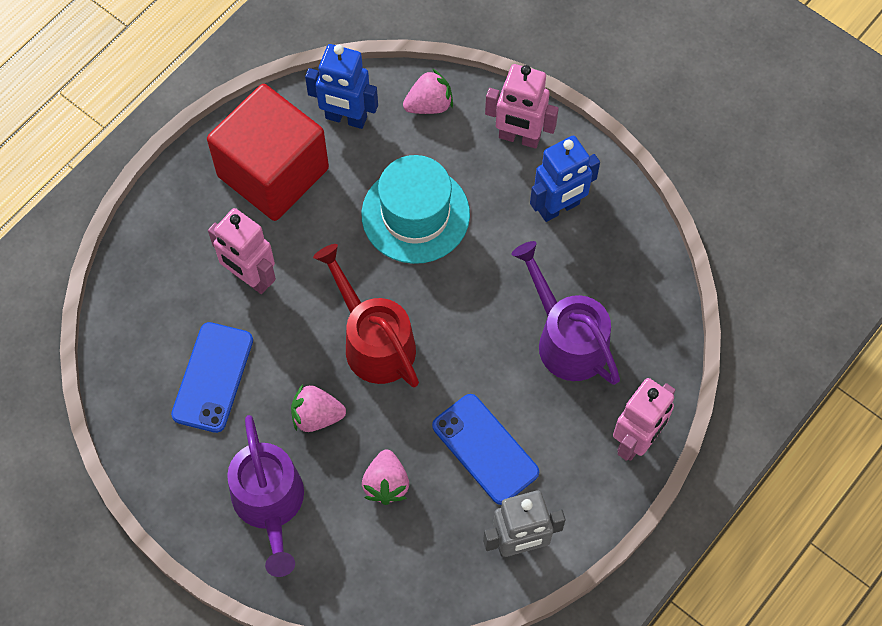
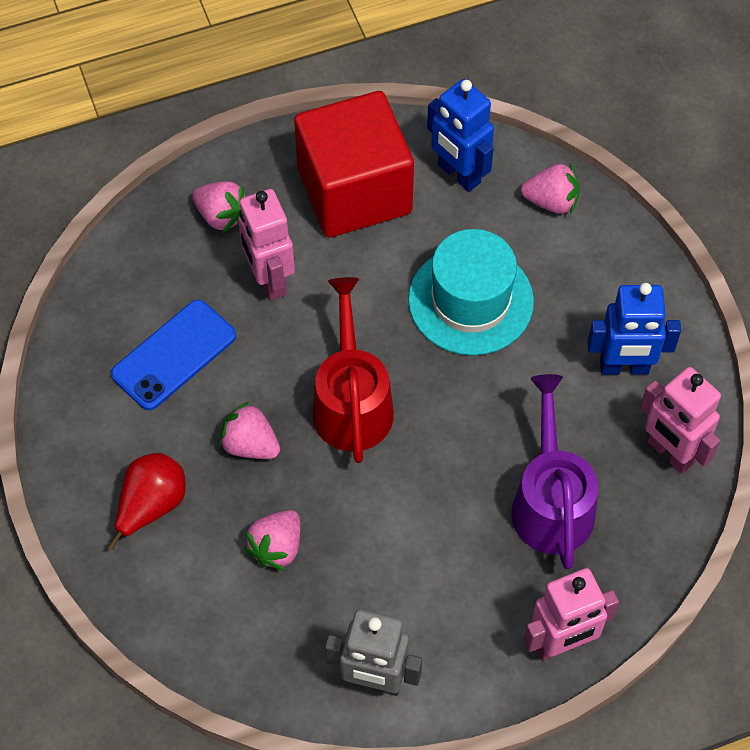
camera: 30 degrees right, 5 degrees down
purple watering can [227,415,304,577] -> red pear [108,453,186,550]
blue phone [432,394,539,505] -> none
pink robot [485,64,559,149] -> pink robot moved to [640,367,721,474]
none -> pink strawberry [192,181,245,233]

